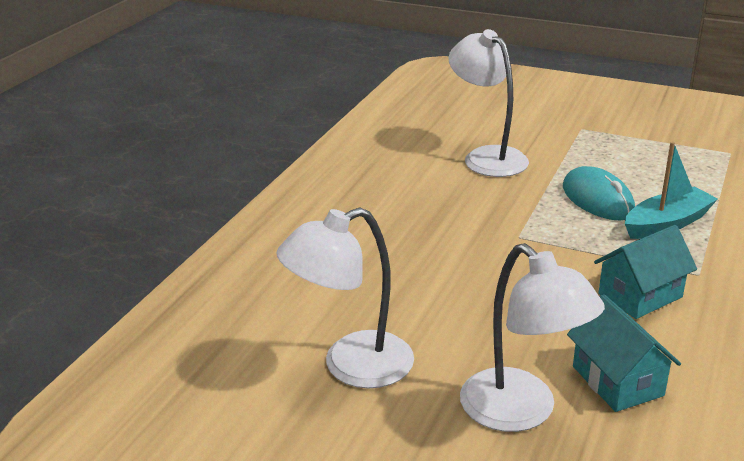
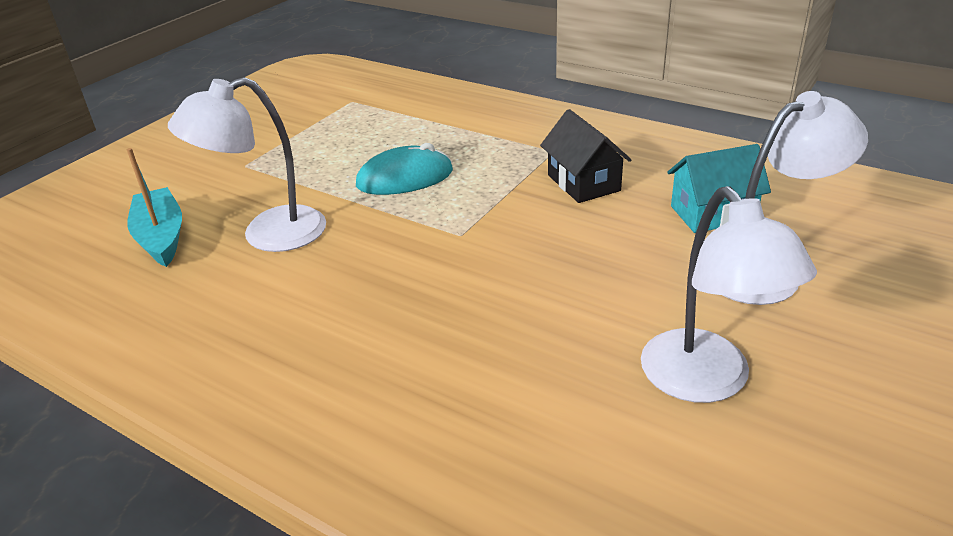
camera: 80 degrees left, 5 degrees up
turquoise house [594,225,697,319] -> black house [540,109,631,203]
turquoise boat [625,142,718,239] -> turquoise boat moved to [127,148,182,267]

